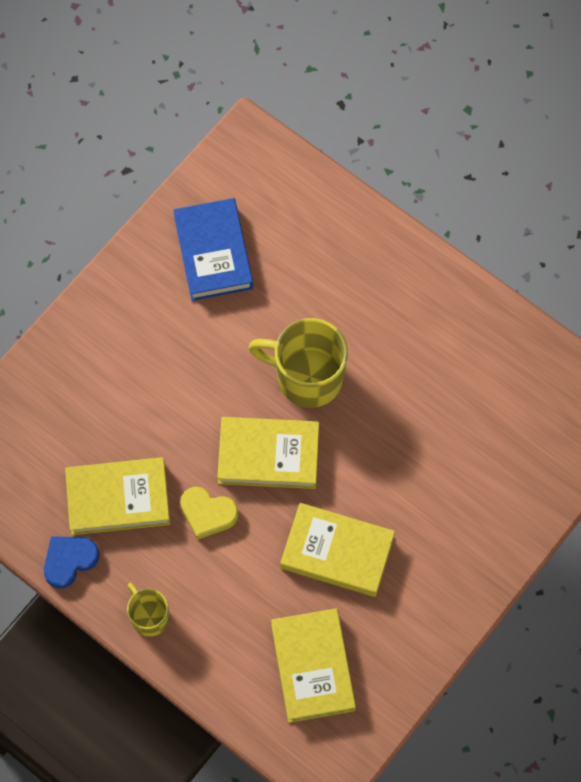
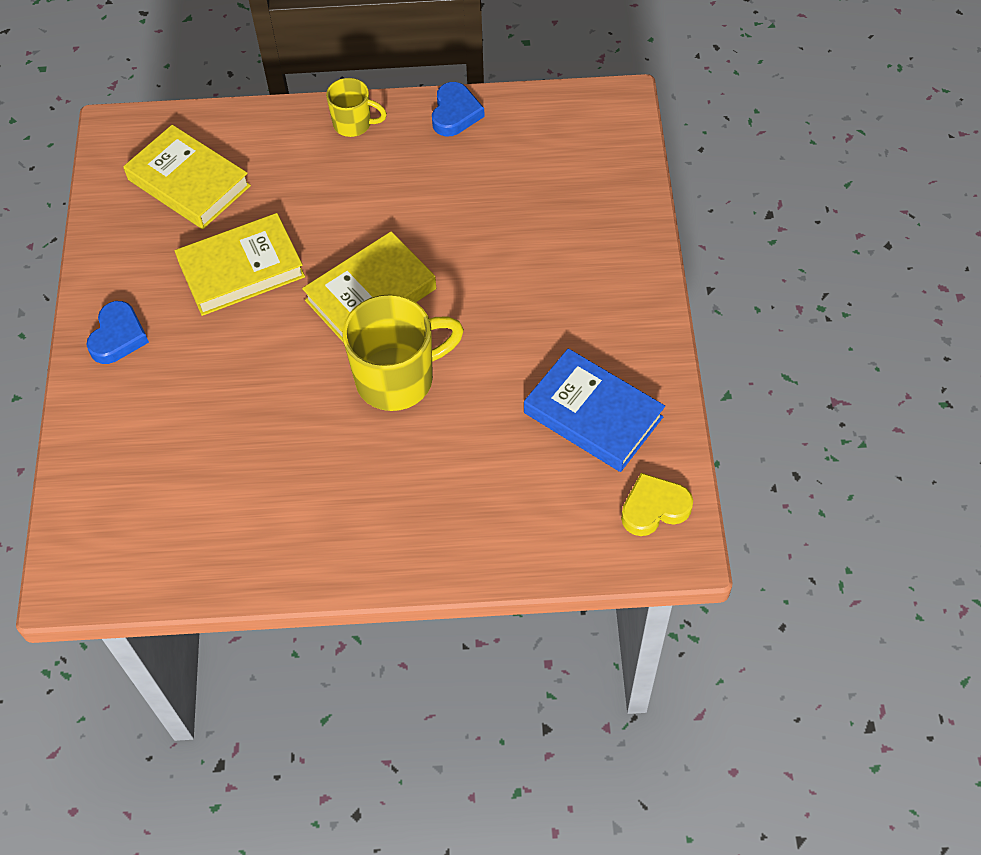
camera: 140 degrees right, 10 degrees down
yellow book [65,457,170,535] -> none
yellow heart [180,487,239,540] -> yellow heart moved to [621,473,693,536]
none -> blue heart [86,301,149,364]

